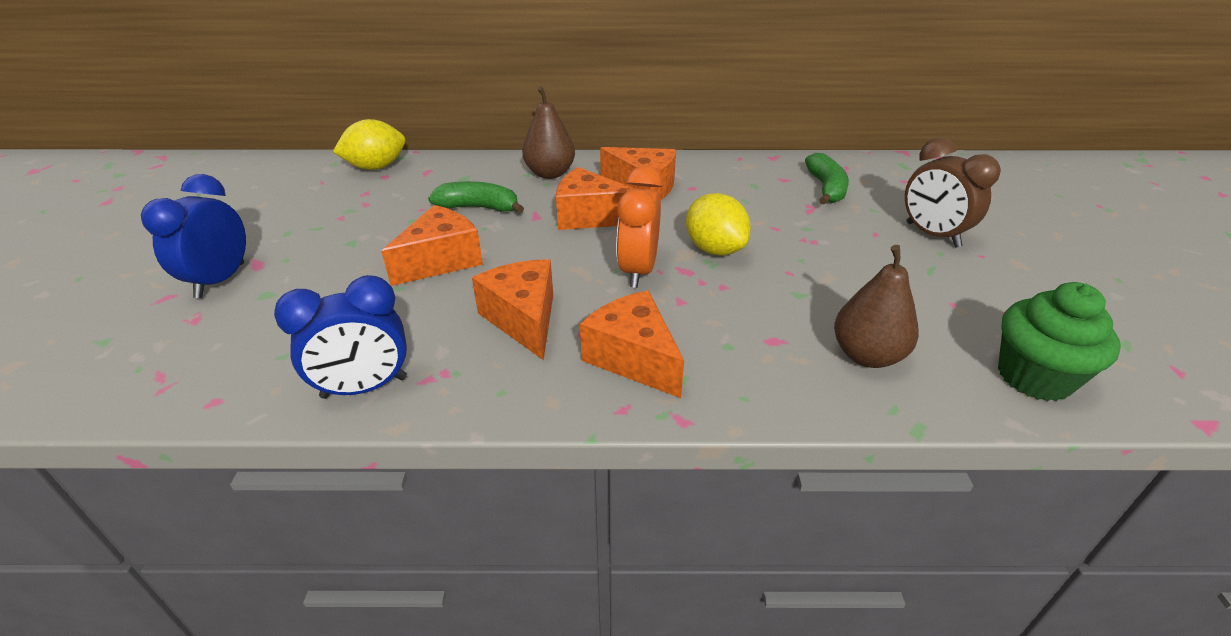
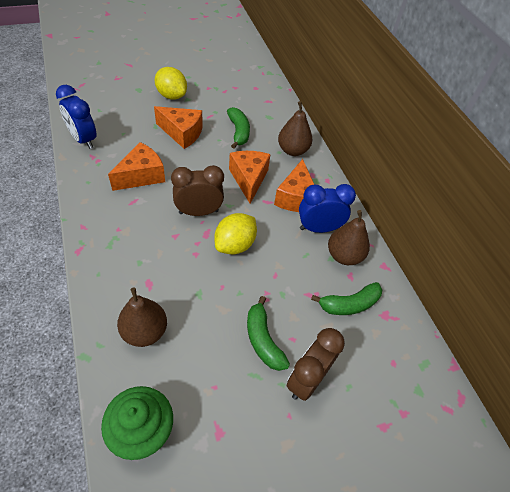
camera: 65 degrees right, 15 degrees up
blue clock [141,174,246,298] -> blue clock moved to [299,184,356,233]
yellow lemon [333,119,405,170] -> yellow lemon moved to [155,67,187,100]
orange cheese [580,290,684,398] -> none
orange clock [616,166,663,288] -> brown clock [171,165,224,216]
none -> green banana [247,296,290,371]
none -> brown pear [328,210,370,265]

